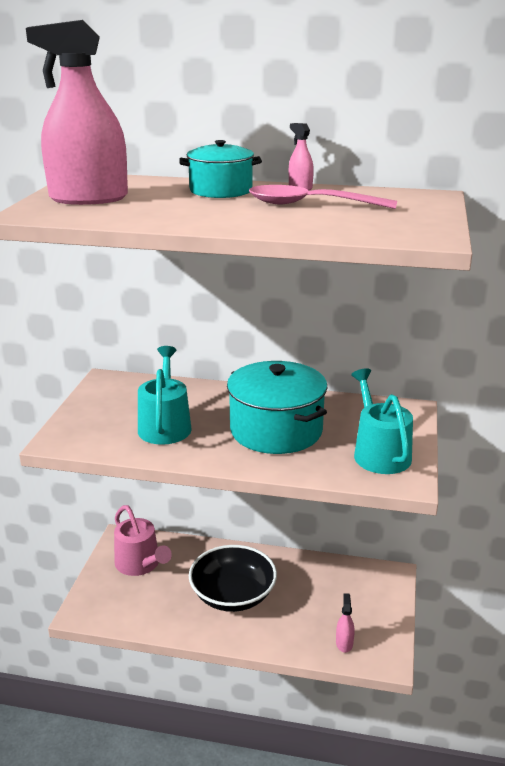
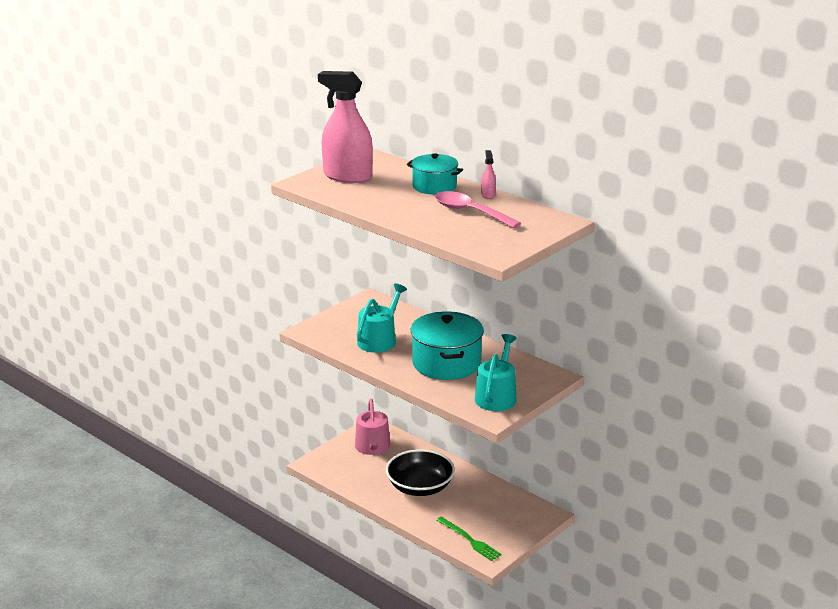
camera: 30 degrees right, 0 degrees up
pink spray bottle [336,593,355,653] -> green fork [436,516,502,561]

